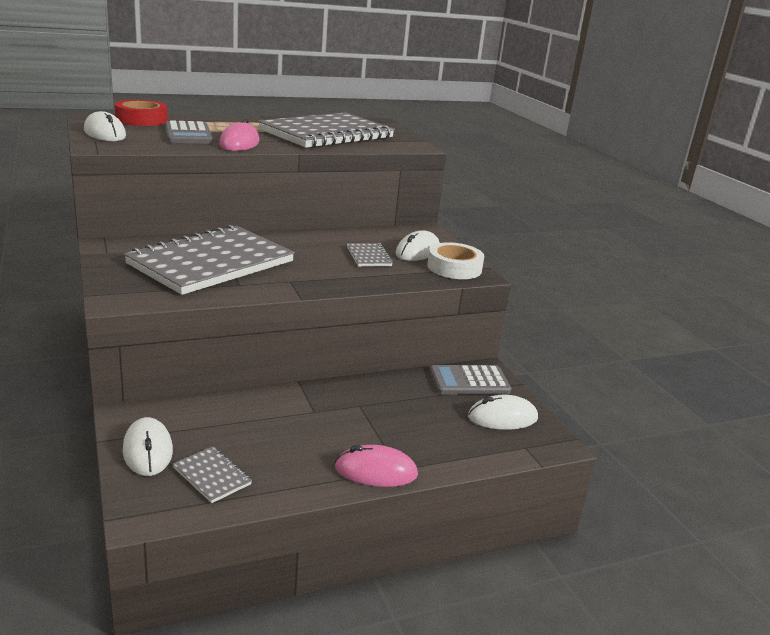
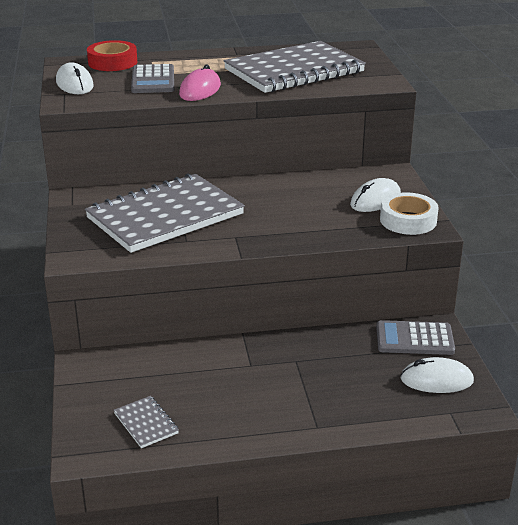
camera: 15 degrees right, 5 degrees up
white mouse [123,417,173,476] -> none
pink mouse [335,445,418,487] -> none
grey notebook [347,243,393,267] -> none

